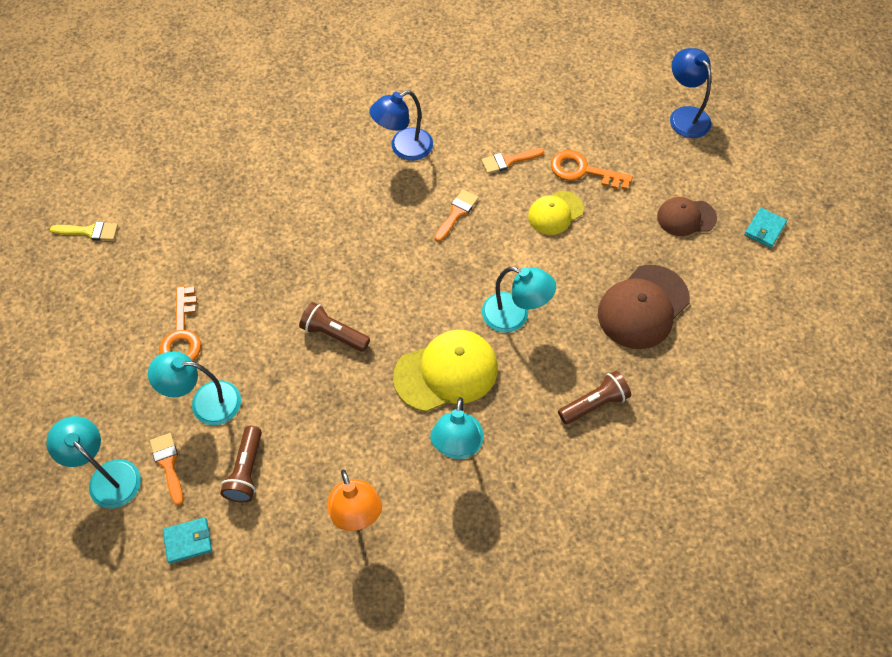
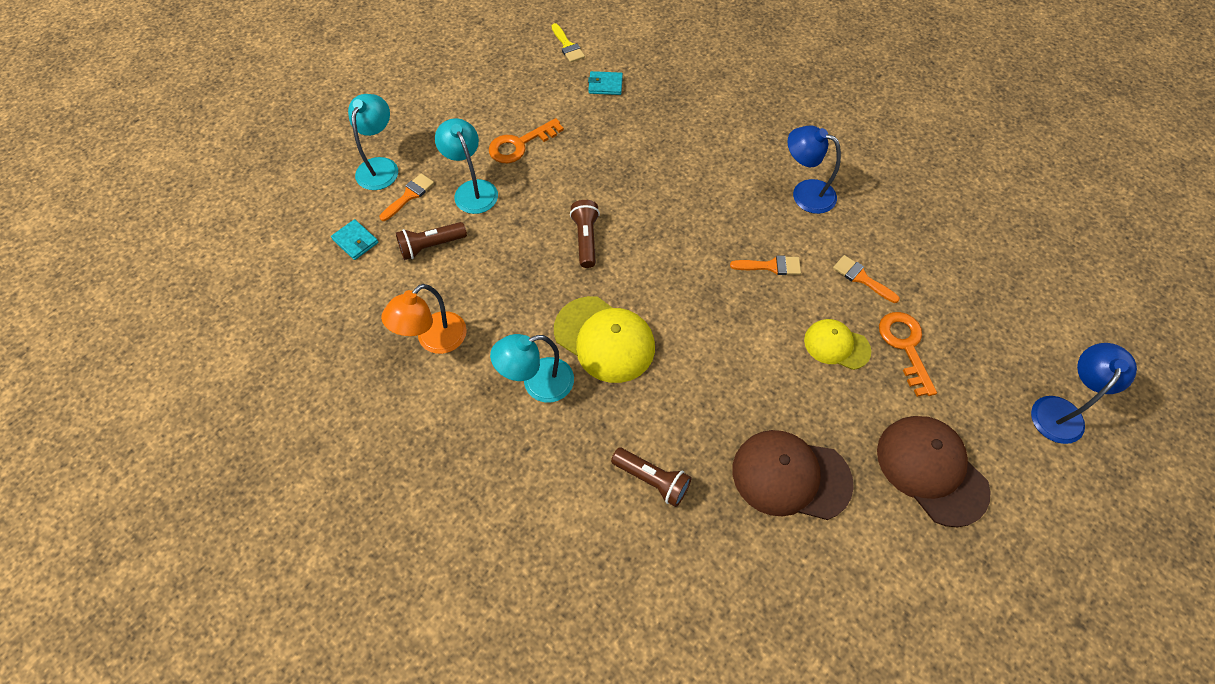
camera: 60 degrees right, 0 degrees up
turquoise lamp [482,267,556,333] -> none
brown cap [657,197,717,236] -> brown cap [877,416,991,527], size x1.64
turquoise wallet [744,207,787,248] -> turquoise wallet moved to [588,71,623,95]

